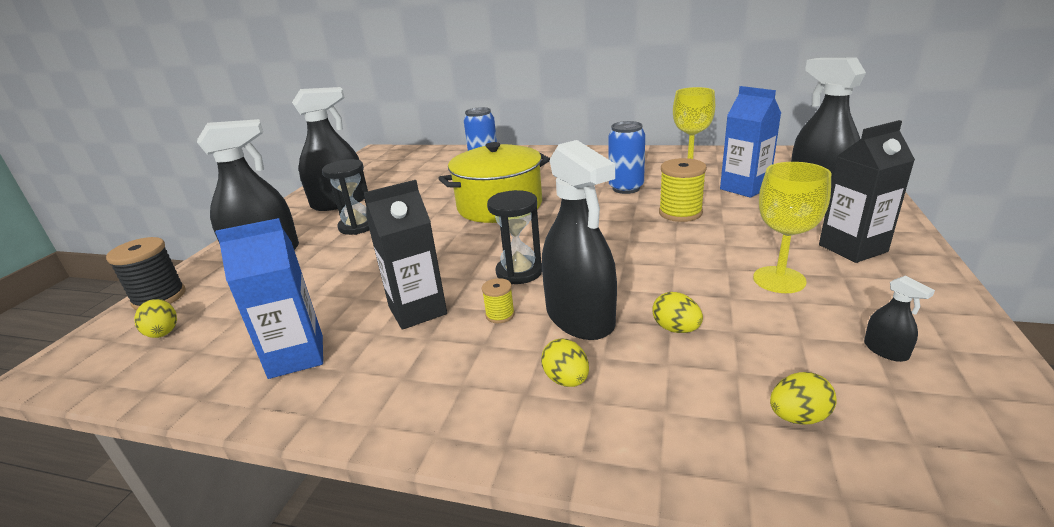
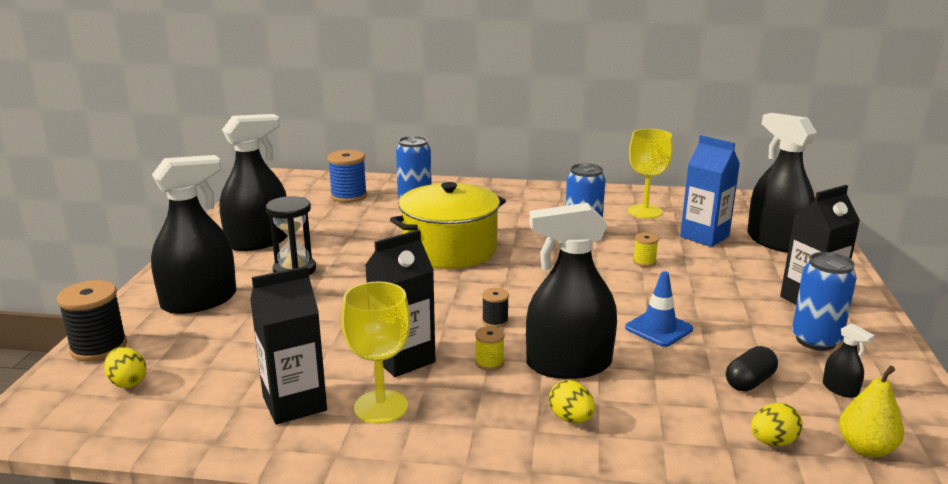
camera: 10 degrees left, 5 degrees down
blue carton [215,218,323,379] -> black carton [250,266,327,424]
black hourglass [487,190,542,284] -> black spool [482,288,509,328]
black spray bottle [542,140,617,340] -> black spray bottle turned 120 degrees clockwise [526,203,617,379]
yellow egg [652,292,703,333] -> none
yellow spool [659,158,707,222] -> yellow spool [633,233,659,267], size x0.53
yellow goblet [753,162,831,293] -> yellow goblet moved to [341,282,411,424]
none -> blue spool [327,150,367,203]
none -> blue traffic cone [625,271,693,347]
none -> black capsule [726,346,778,391]
none -> blue can [792,252,857,351]
none -> yellow pear [839,366,904,458]

